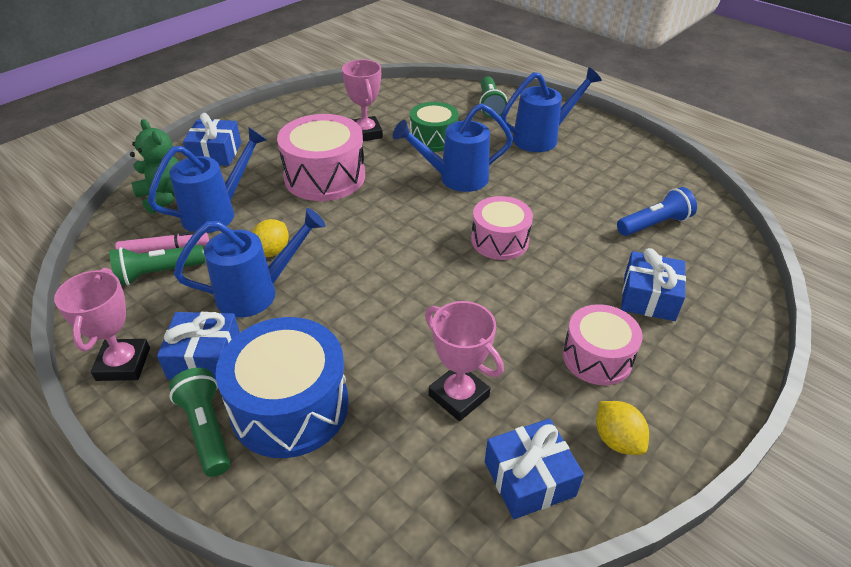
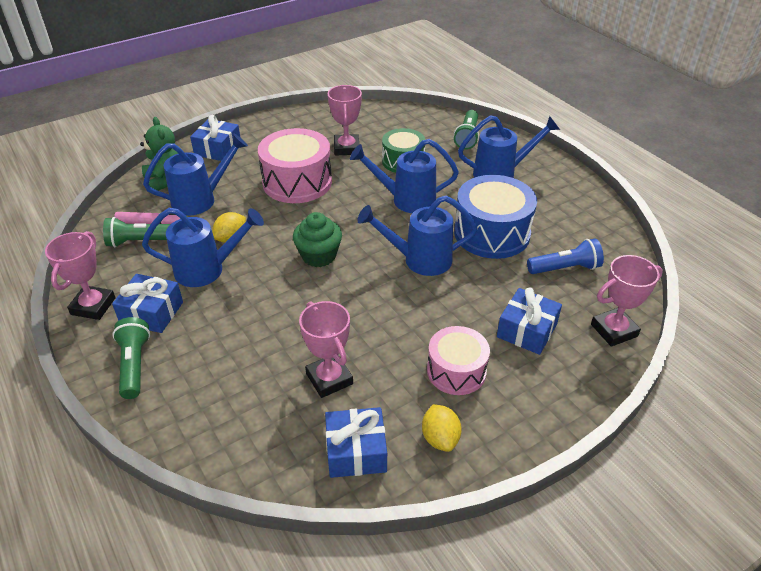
camera: 15 degrees right, 0 degrees up
blue drum [216,317,349,458] -> blue drum moved to [454,175,537,259]
pink drum [471,196,533,260] -> blue watering can [357,196,477,276]
none -> green cupcake [293,212,342,267]
none -> pink trophy [591,255,663,347]

